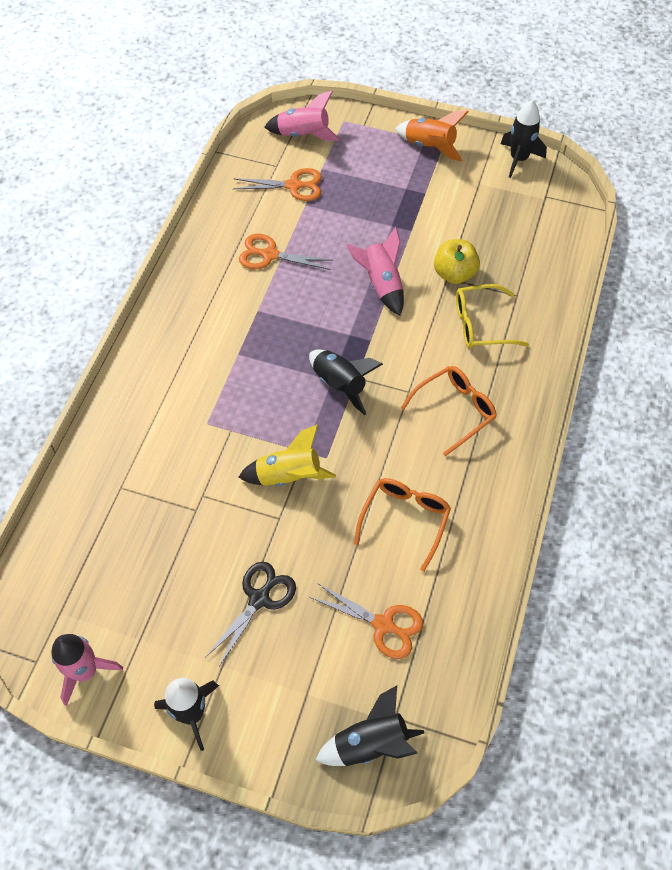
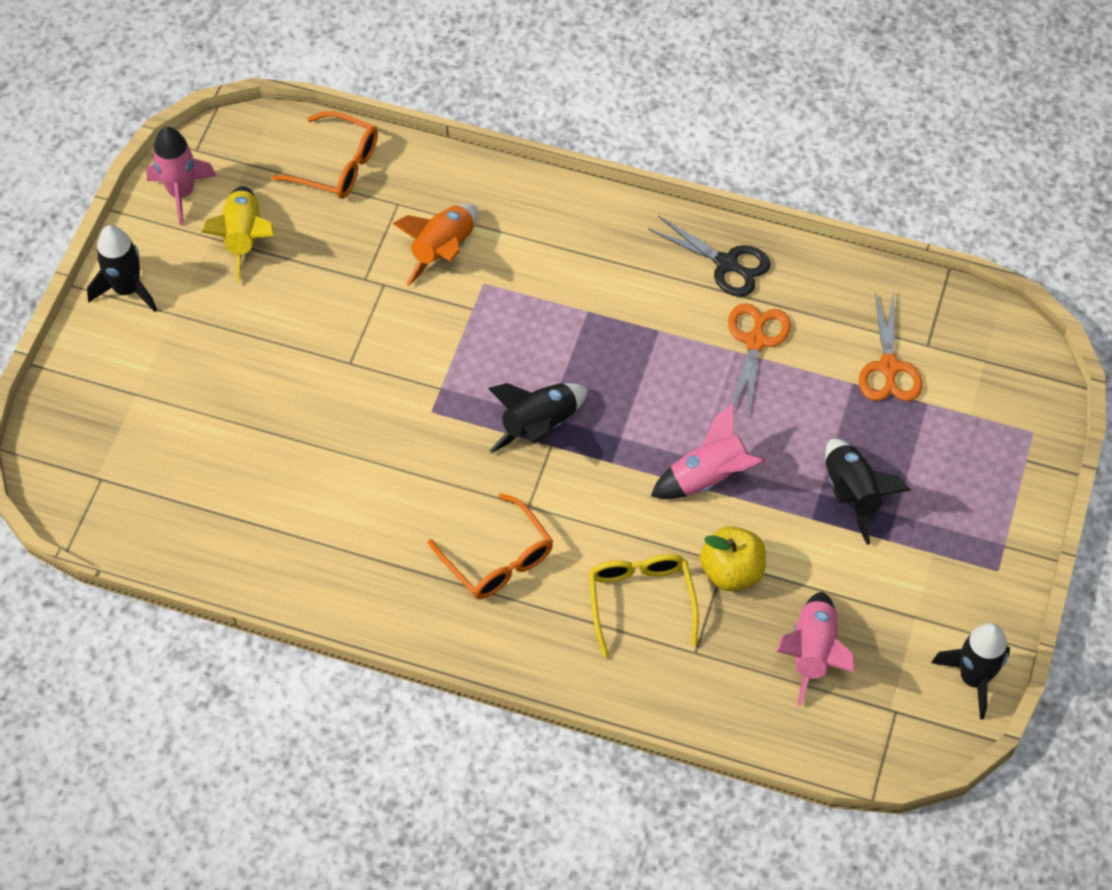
camera: 90 degrees right, 0 degrees up
black scissors [205,562,296,666] -> black scissors moved to [648,216,771,297]
yellow rocket [238,425,336,486] -> yellow rocket moved to [201,186,274,283]
pink rocket [264,91,340,141] -> pink rocket moved to [776,592,855,706]
orange scissors [310,583,423,659] -> none
black rocket [315,685,424,766] -> black rocket moved to [825,439,911,545]
orange glasses [354,478,451,572] -> orange glasses moved to [272,111,378,199]
orange rocket [395,111,468,162] -> orange rocket moved to [392,203,478,286]

